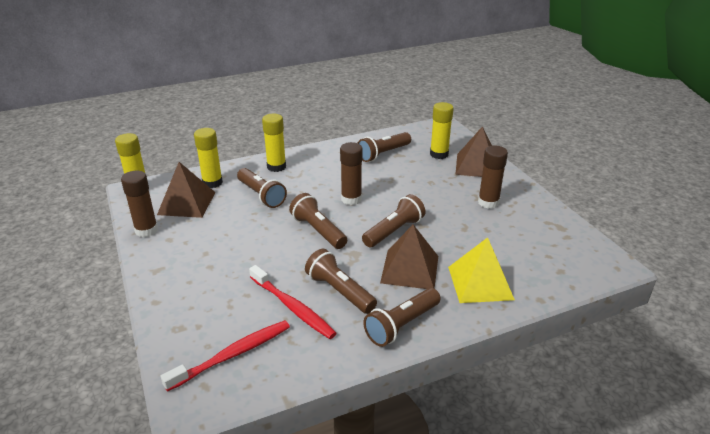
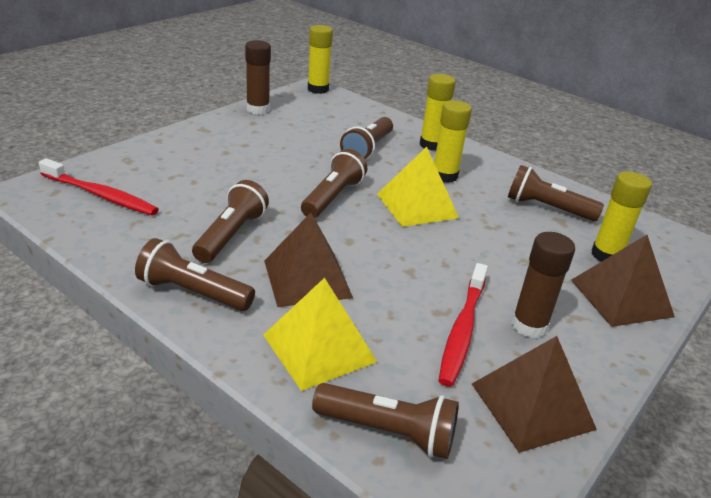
camera: 60 degrees right, 0 degrees up
brown pyramid [157,162,215,218] -> brown pyramid moved to [472,336,597,453]
yellow glue stick [194,128,223,188] -> yellow glue stick moved to [434,100,472,183]
red toothbrush [249,265,337,339] -> red toothbrush moved to [438,263,488,387]
brown glue stick [340,142,363,205] -> yellow pyramid [377,147,459,227]
brown flashlight [362,194,426,247] -> brown flashlight moved to [312,383,459,459]

